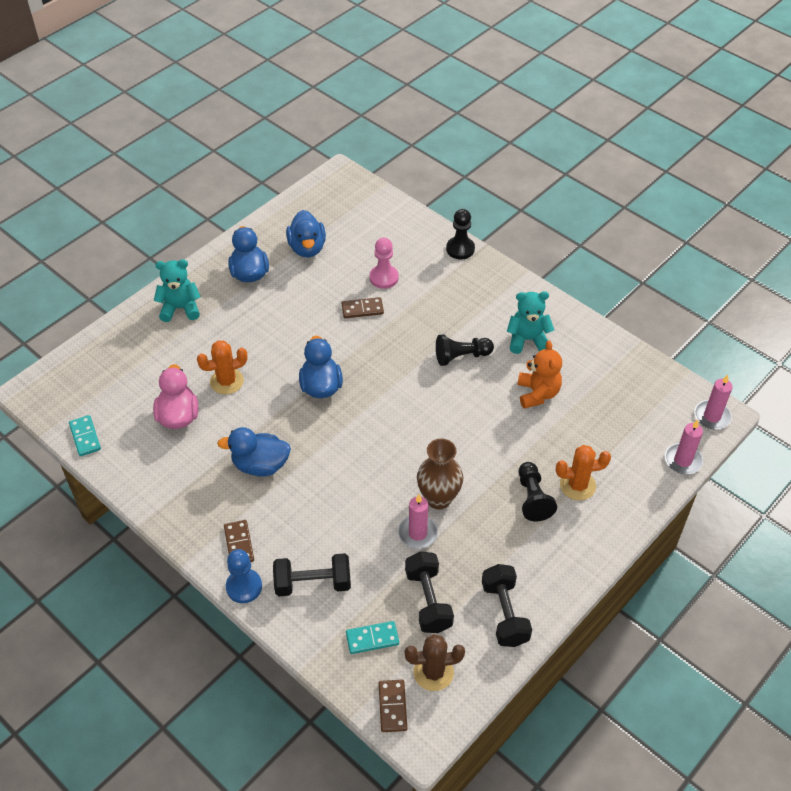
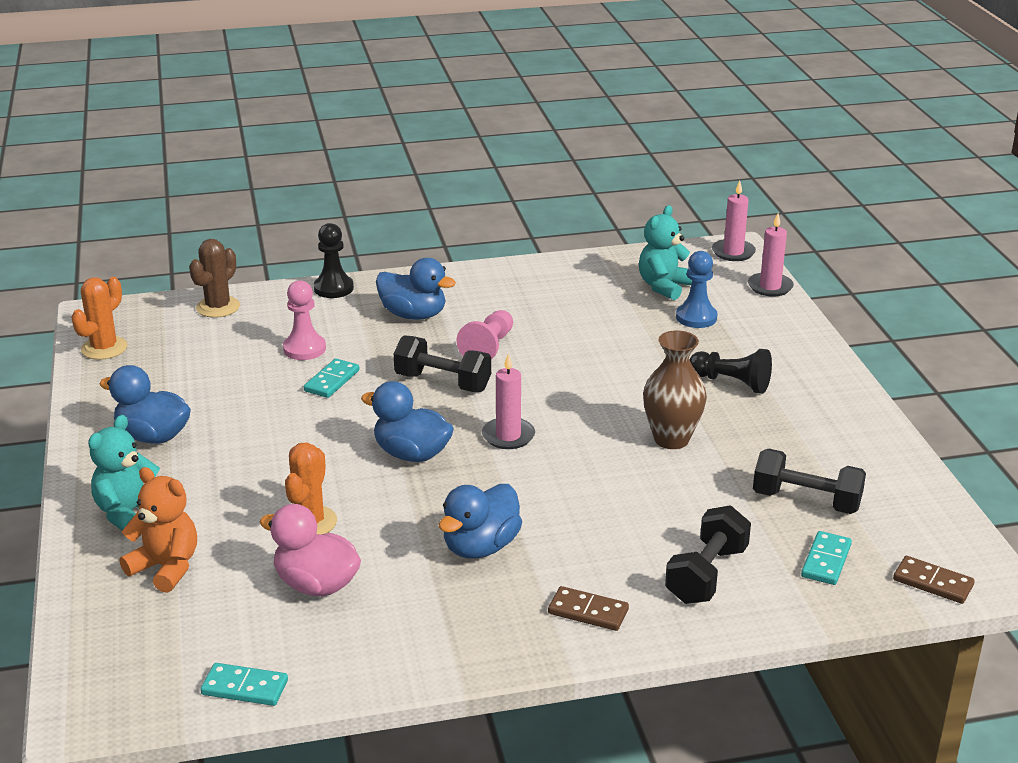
camera: 55 degrees left, 20 degrees down
blue pawn [226,549,262,603] -> blue pawn moved to [676,251,718,328]
blue duck [286,210,326,257] -> blue duck moved to [376,258,456,320]
brown domino [342,297,384,318] -> turquoise domino [304,358,359,398]
pink candle [398,494,438,549] -> pink candle moved to [482,353,535,449]
brown cactus [405,634,465,691] -> brown cactus moved to [189,239,240,318]
black pawn [436,334,494,366] -> pink pawn [457,310,513,359]
black dumbbell [482,564,532,647] -> black dumbbell moved to [394,335,491,392]
turquoise teddy bear [507,291,554,354] -> turquoise teddy bear moved to [639,205,692,300]
orange teddy bear [518,340,562,409] -> orange teddy bear moved to [119,467,197,593]
orange cactus [556,445,611,500] -> orange cactus moved to [71,277,127,360]

